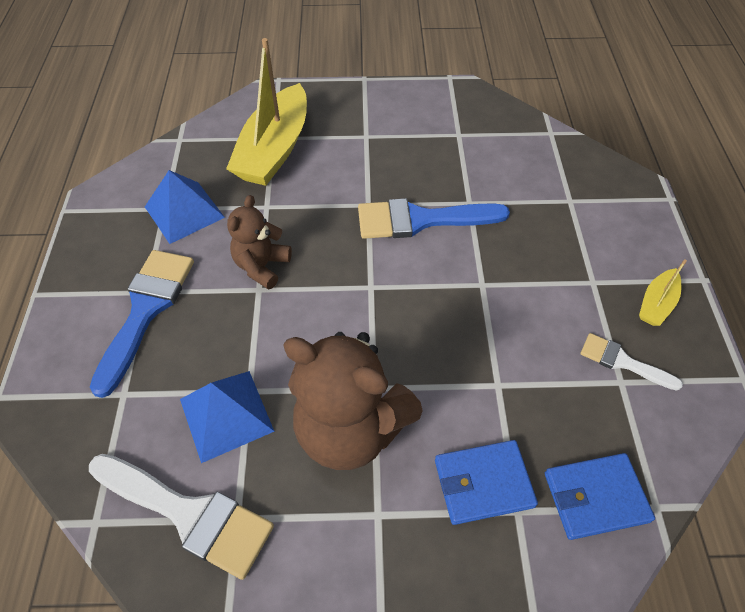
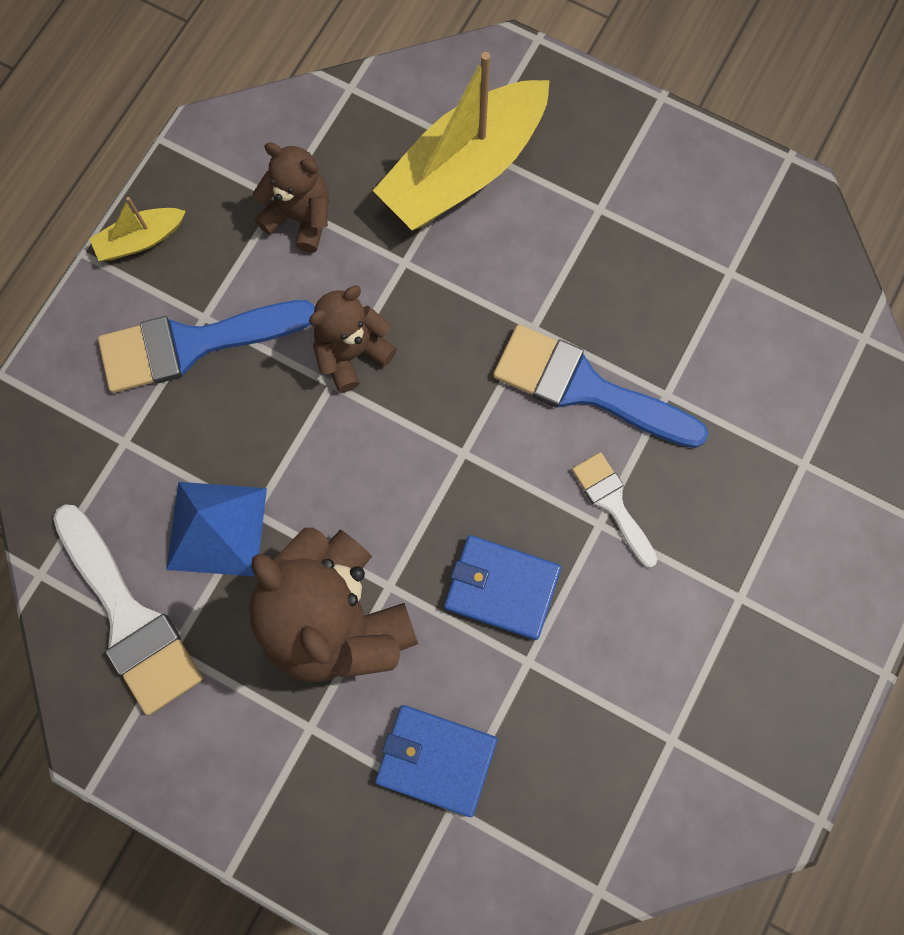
camera: 30 degrees right, 20 degrees up
blue brush [90,250,194,398] -> blue brush turned 150 degrees counterclockwise [98,300,315,393]
blue pyramid [145,170,225,244] -> brown teddy bear [253,142,329,253]
blue wallet [545,453,655,540] -> blue wallet moved to [444,535,561,640]
white brush [581,333,683,391] -> white brush moved to [572,452,658,568]
yellow boat [639,259,687,326] -> yellow boat moved to [89,197,186,261]

